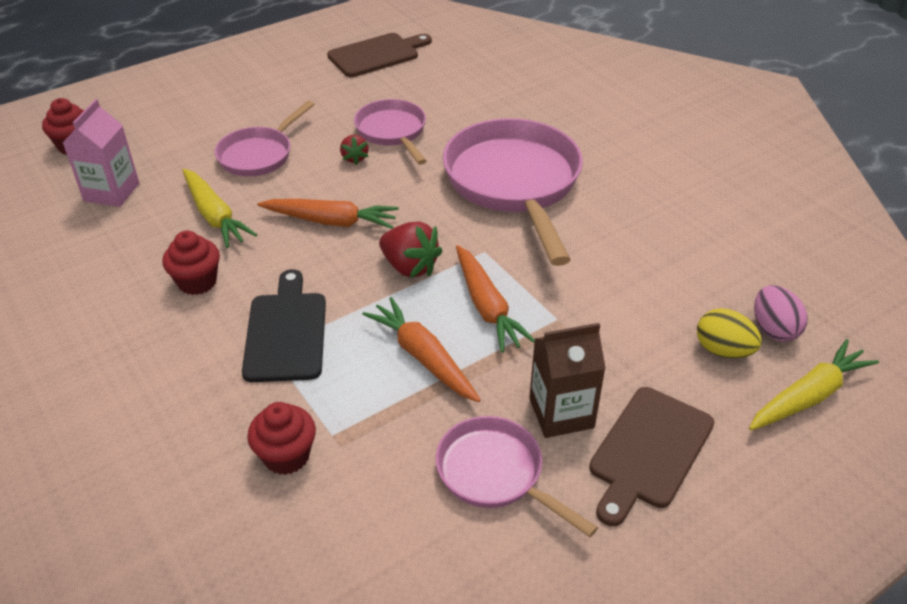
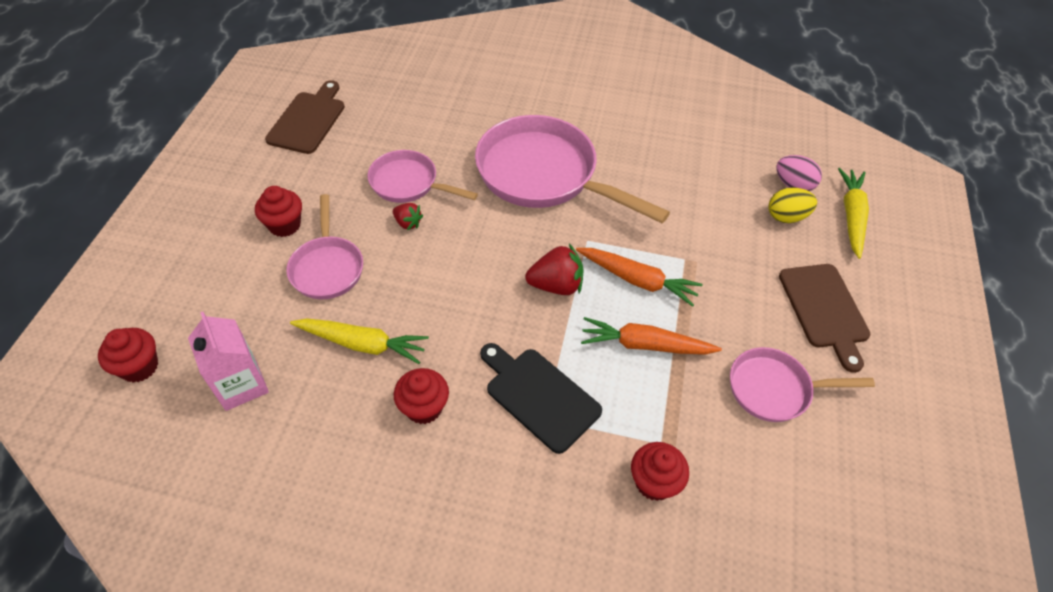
camera: 45 degrees left, 10 degrees up
orange carrot [257,199,399,229] -> none
brown carton [529,323,606,438] -> none
none -> red cupcake [255,186,302,237]

